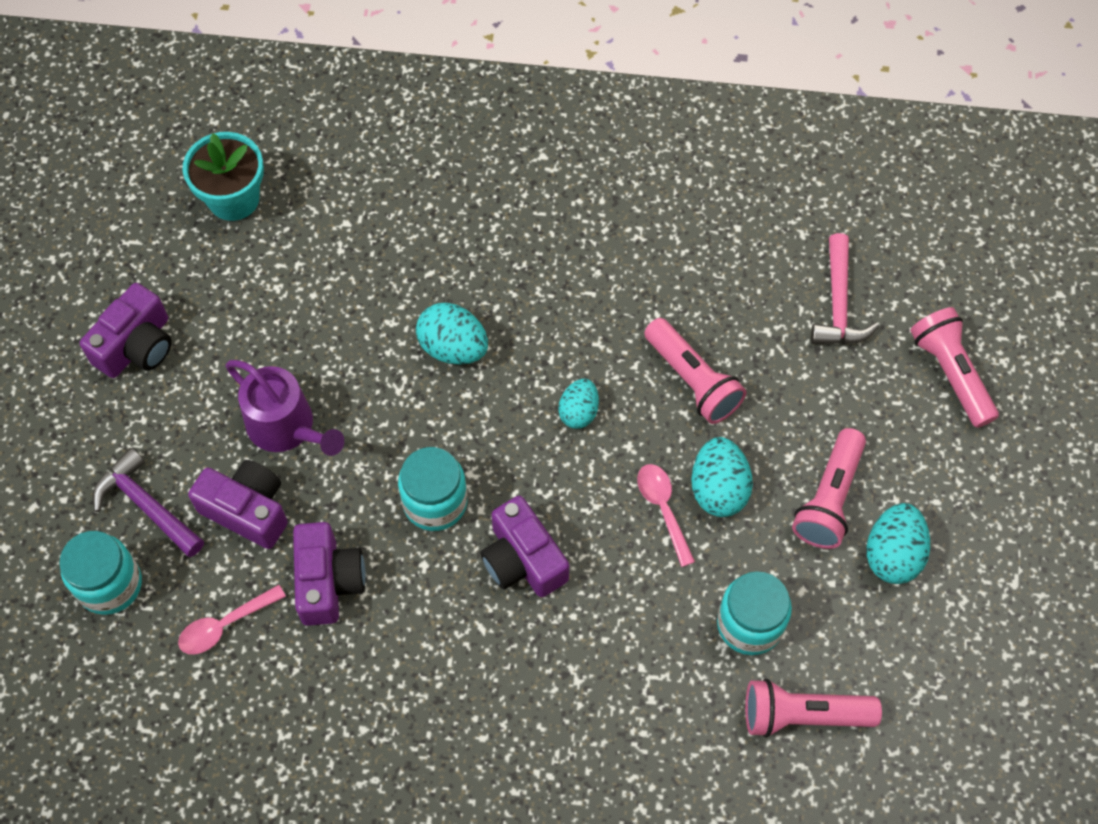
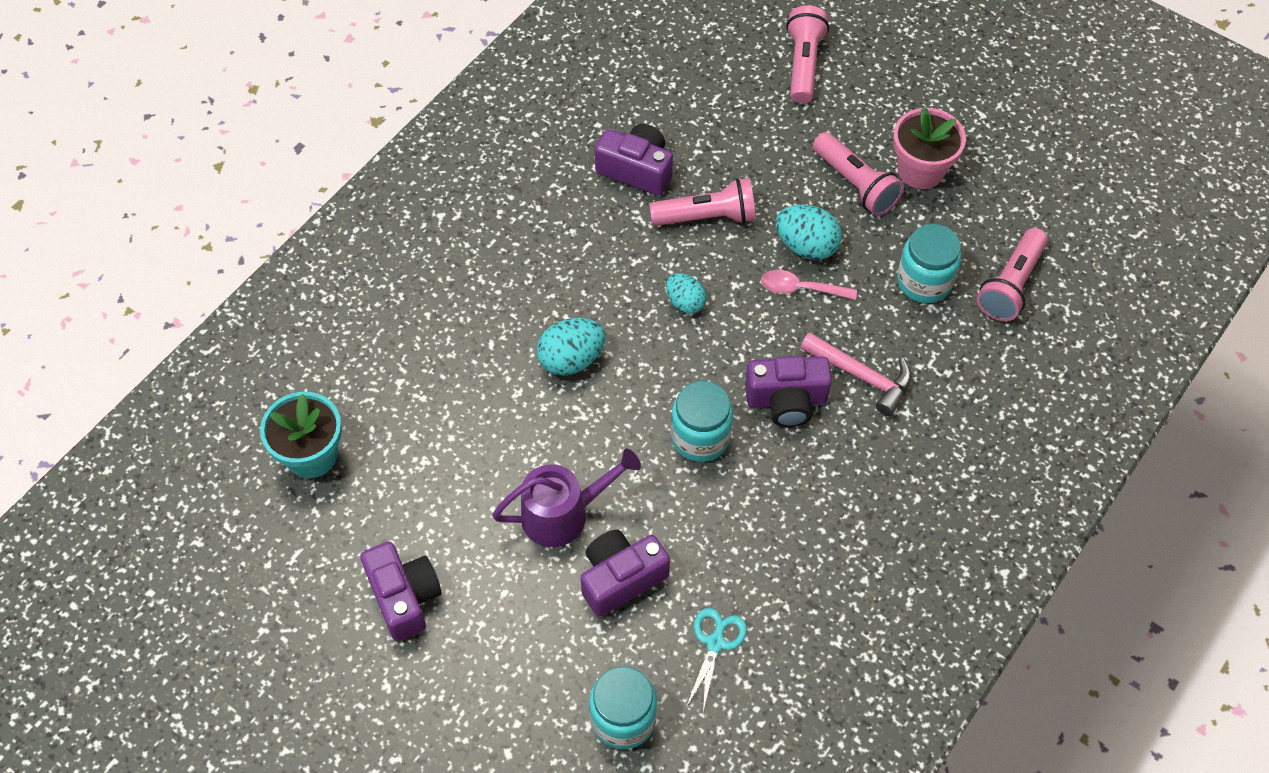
camera: 60 degrees left, 5 degrees down
purple hammer [93,448,204,557] -> none
pink spoon [178,585,286,655] -> turquoise scissors [687,608,747,712]
purple camera [293,522,366,626] -> purple camera moved to [595,124,673,196]
pink hammer [811,233,879,344] -> pink hammer moved to [800,332,911,416]
turquoise egg [866,503,930,584] -> pink flower pot [893,107,966,189]
pink flashlight [910,307,999,428] -> pink flashlight turned 90 degrees clockwise [786,6,829,104]

